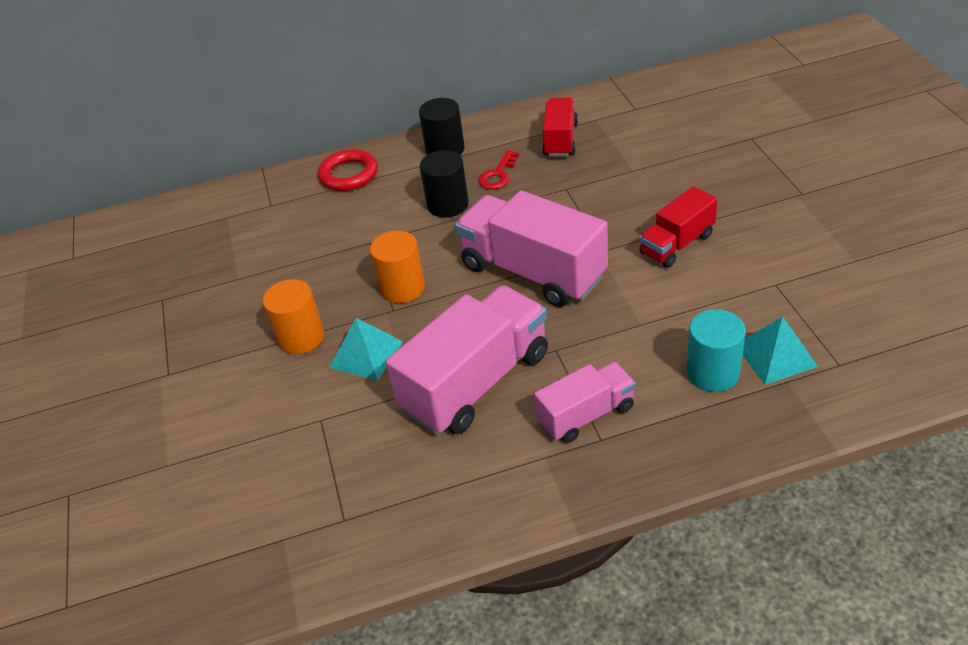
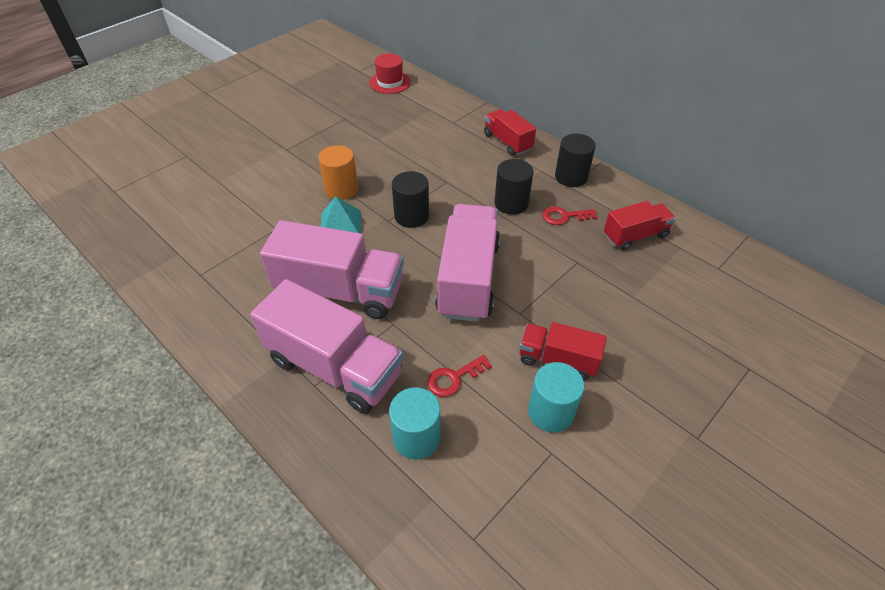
camera: 55 degrees right, 5 degrees up
red ring [318,149,378,191] -> red truck [484,109,536,156]
orange cylinder [370,230,425,303] -> black cylinder [392,171,429,228]
pink truck [534,362,636,443] -> pink truck [250,279,403,414], size x1.76
turquoise pyramid [743,316,818,385] -> none
none -> red hat [369,54,411,94]
none -> red key [427,355,492,397]
none -> turquoise cylinder [528,362,584,433]

